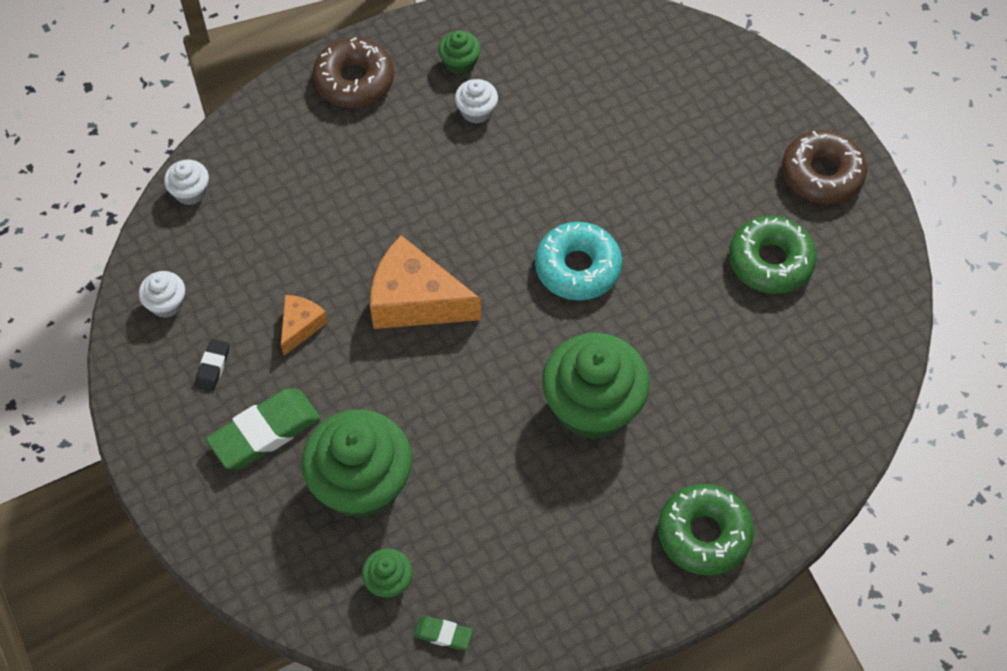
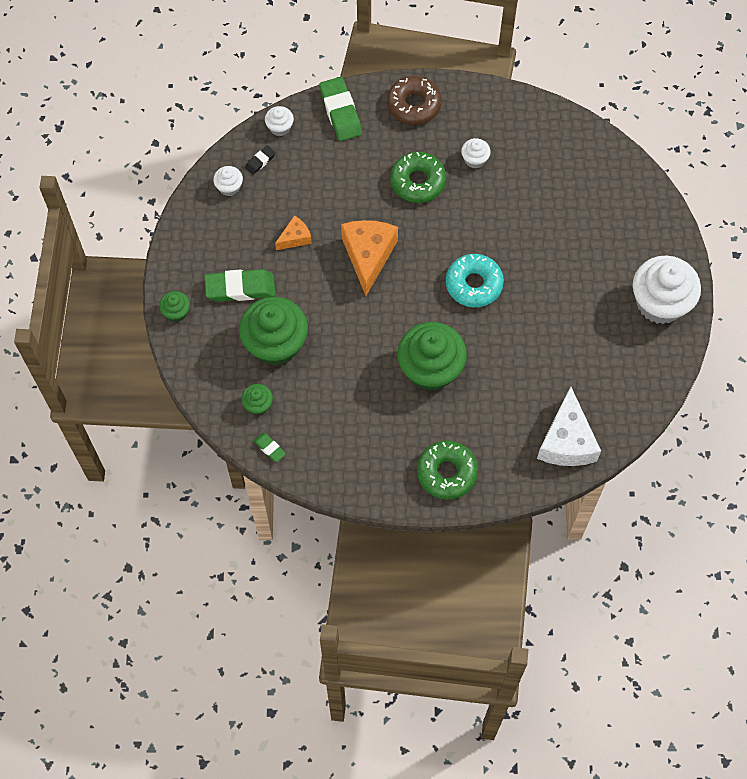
camera: 30 degrees right, 5 degrees up
black eraser [195,339,229,392] -> black eraser moved to [245,145,276,175]
orange cheese [370,235,481,329] -> orange cheese turned 45 degrees clockwise [341,220,398,296]
green cupcake [438,31,481,75] -> green cupcake moved to [159,291,190,322]
green donut [729,216,817,294] -> green donut moved to [390,152,446,203]
brown donut [782,130,867,204] -> white cupcake [633,256,701,324]
none -> green eraser [319,77,362,141]
none -> white cheese [537,386,601,466]

